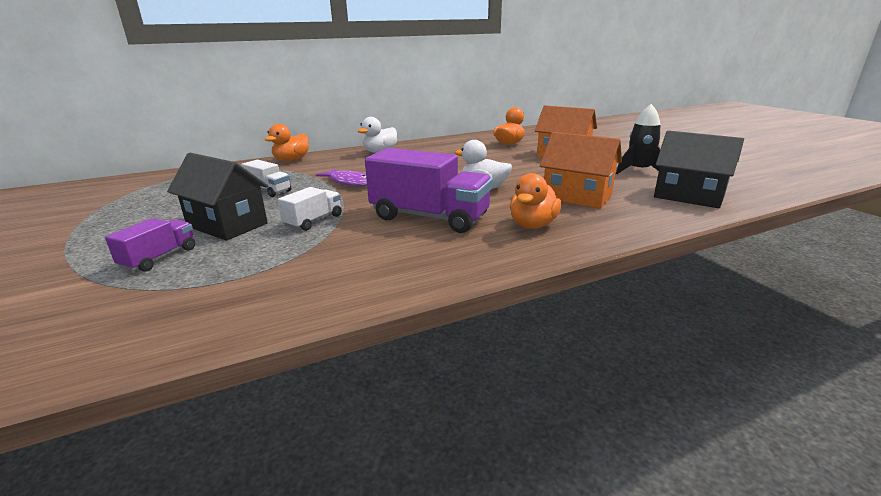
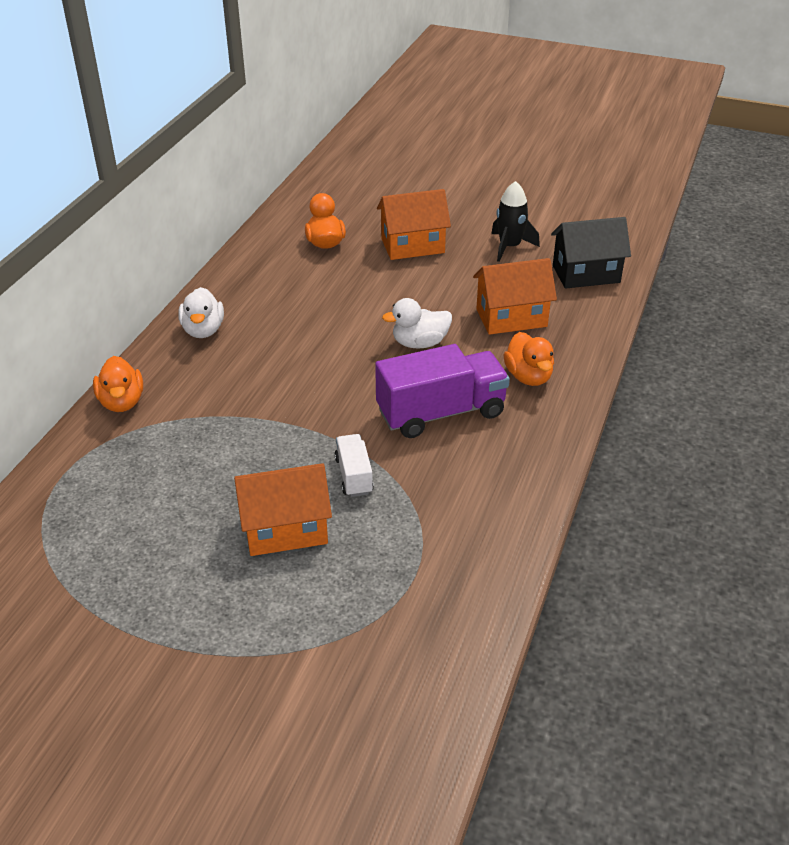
camera: 45 degrees left, 15 degrees up
purple truck [105,218,195,272] -> none
black house [167,153,268,241] -> orange house [234,463,332,556]
white truck [241,160,291,197] -> none
purple fish [316,169,367,187] -> none

